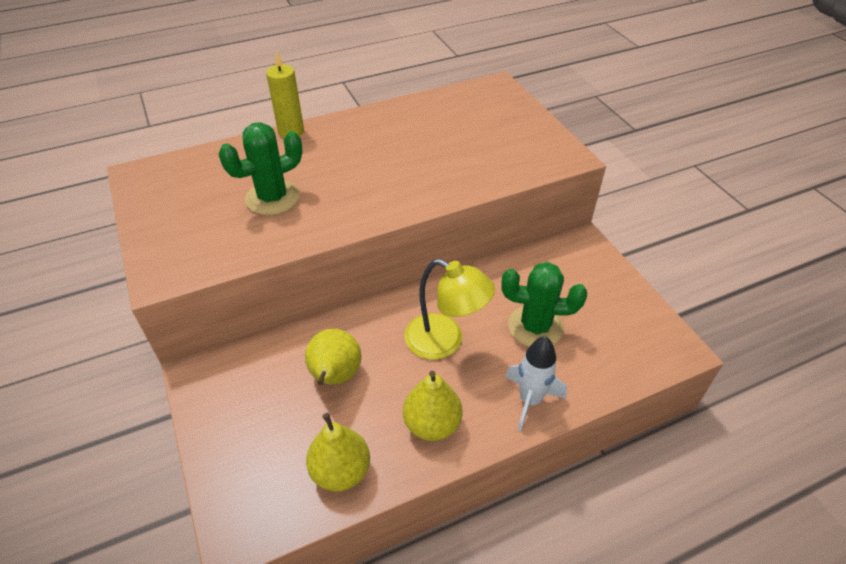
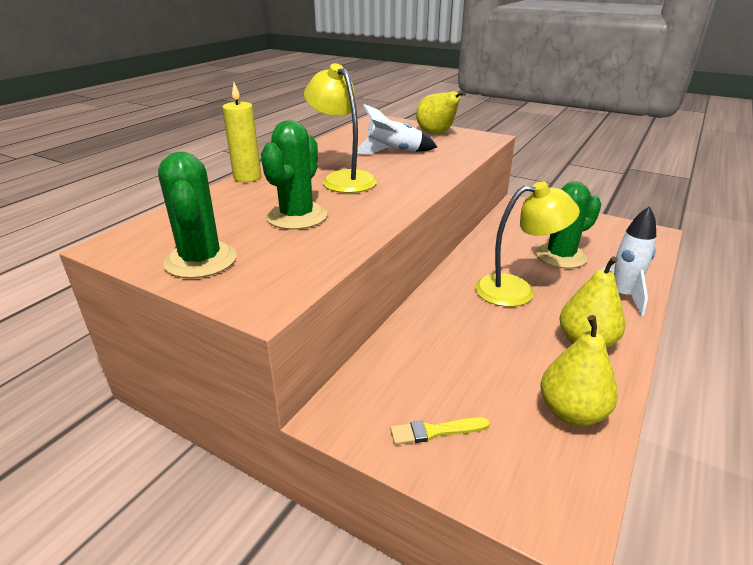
camera: 35 degrees left, 15 degrees down
yellow pear [305,329,362,385] -> yellow pear moved to [416,91,466,134]
none -> green cactus [158,152,237,278]
none -> yellow lamp [304,63,377,193]
none -> white rocket [357,104,437,155]
none -> yellow brush [390,417,490,445]

